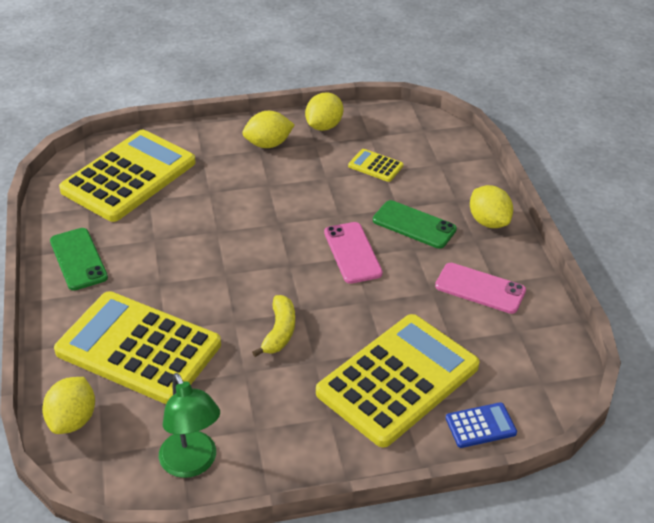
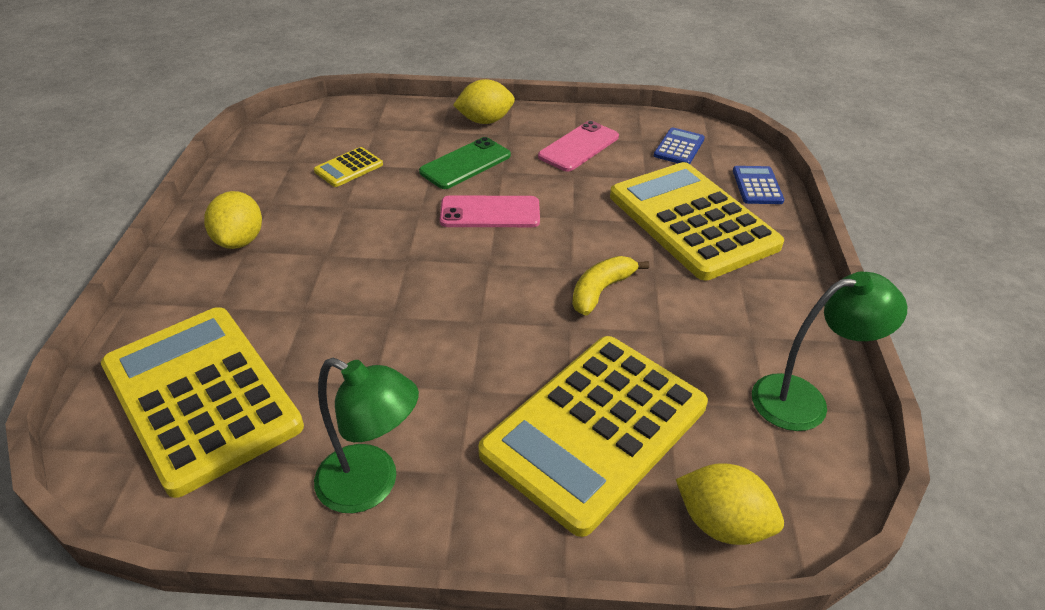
camera: 75 degrees left, 0 degrees up
green phone [50,228,108,291] -> green lamp [314,358,419,513]
yellow banana [252,295,295,357] -> yellow banana turned 75 degrees counterclockwise [572,256,649,316]
yellow lemon [305,92,343,131] -> none
none -> blue calculator [654,127,705,164]

